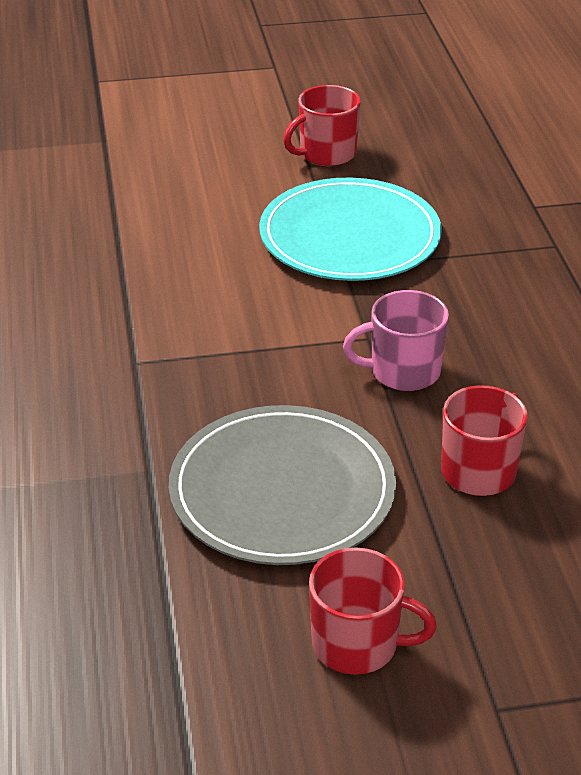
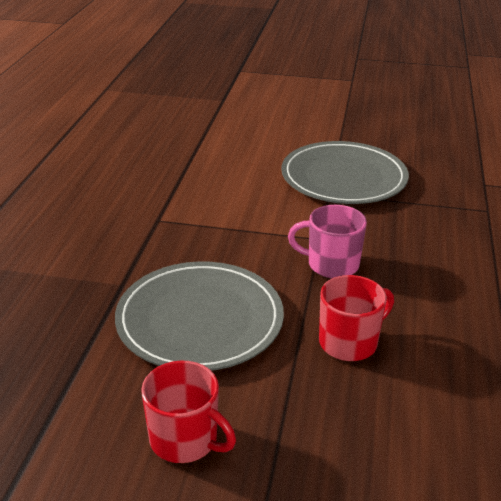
camera: 20 degrees right, 5 degrees down
turquoise plate [259,178,442,281] -> grey plate [281,141,409,204]
red mug [283,85,361,166] -> none

